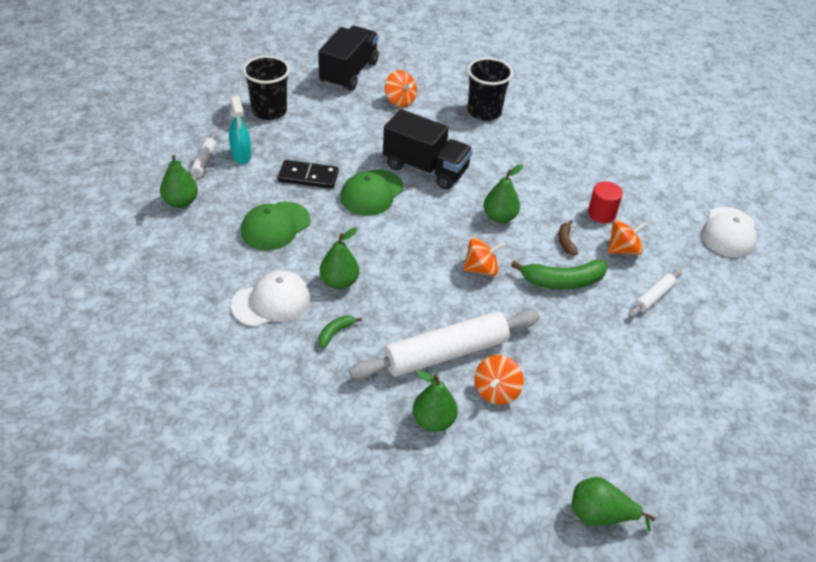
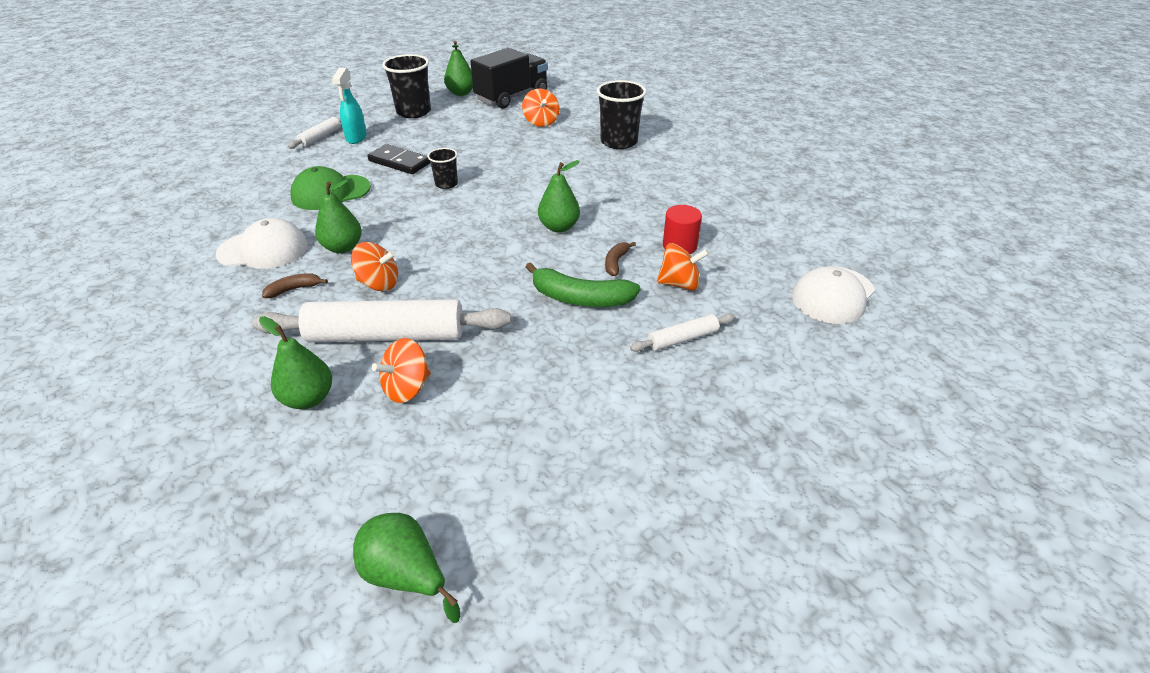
camera: 25 degrees right, 5 degrees down
green pear [160,155,198,208] -> green pear moved to [444,41,473,96]
green banana [319,315,362,348] -> brown banana [262,273,328,298]
green cap [340,170,404,216] -> black cup [427,148,458,189]
black truck [383,109,473,190] -> none
orange spinning top [463,238,504,276] -> orange spinning top moved to [351,242,398,291]

